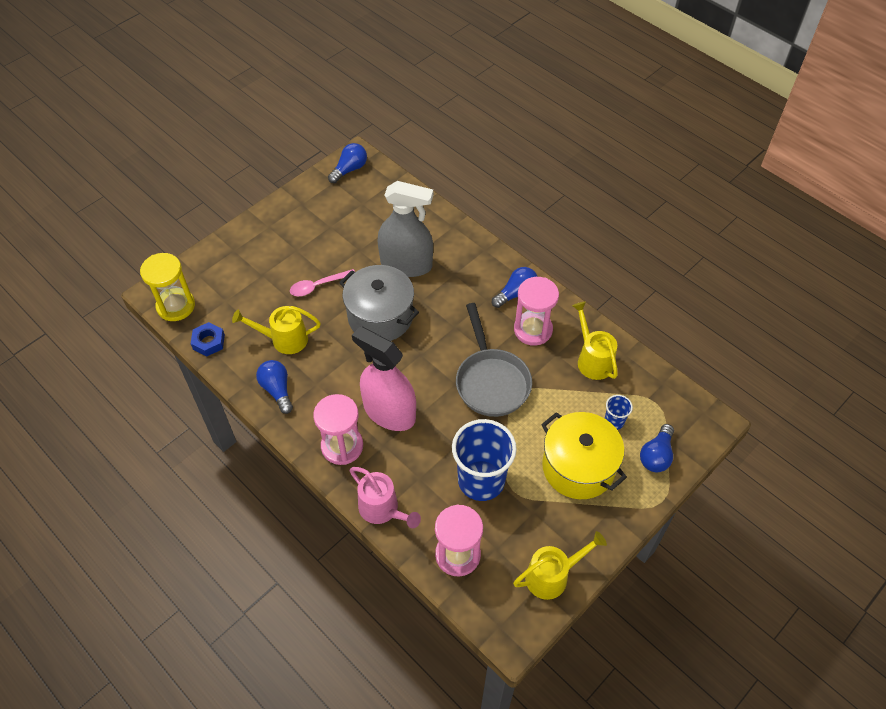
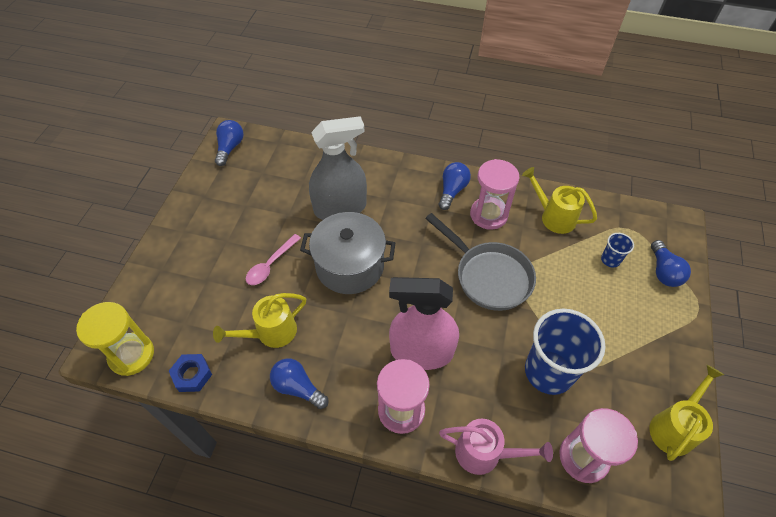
camera: 30 degrees left, 0 degrees up
yellow pot [541,412,627,499] -> none

